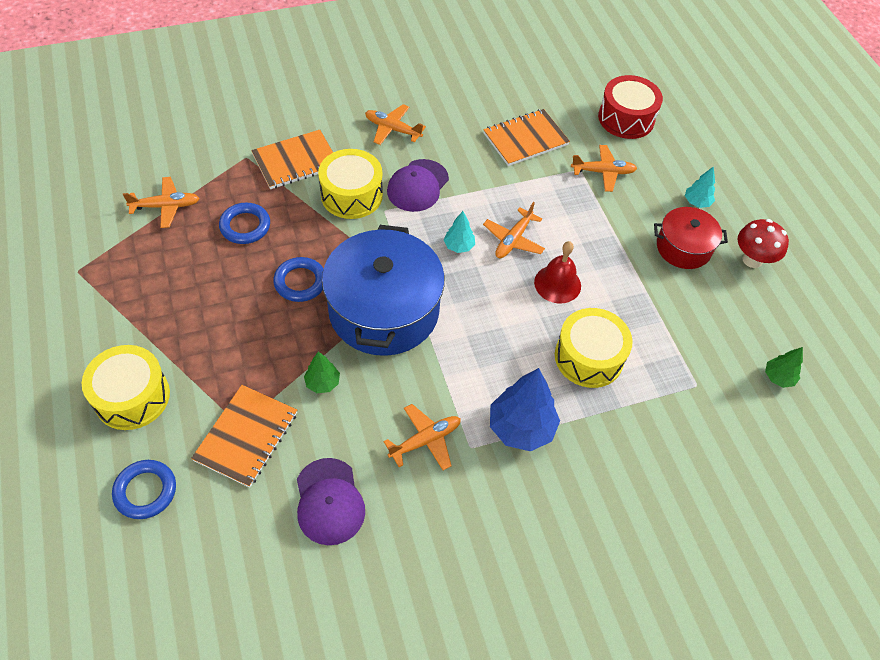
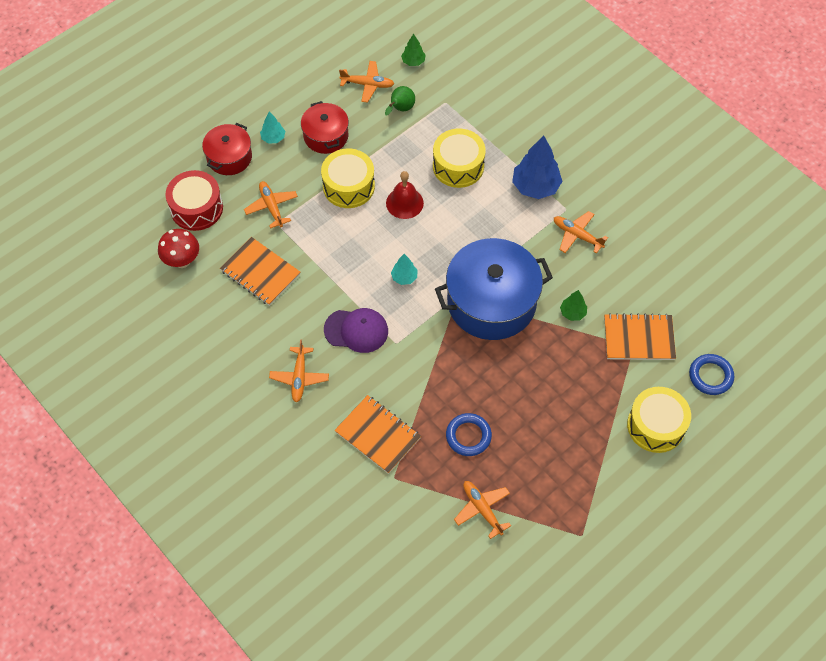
camera: 110 degrees left, 5 degrees up
blue ring [273,257,324,302] -> none
purple cap [297,458,365,545] -> none
yellow drum [318,149,383,219] -> yellow drum moved to [321,149,375,208]
orange plane [483,202,545,258] -> orange plane moved to [339,61,394,103]
red mushroom [738,219,789,268] -> red mushroom moved to [158,229,199,268]
none -> red pot [202,123,252,175]
none -> green pear [385,86,415,116]

